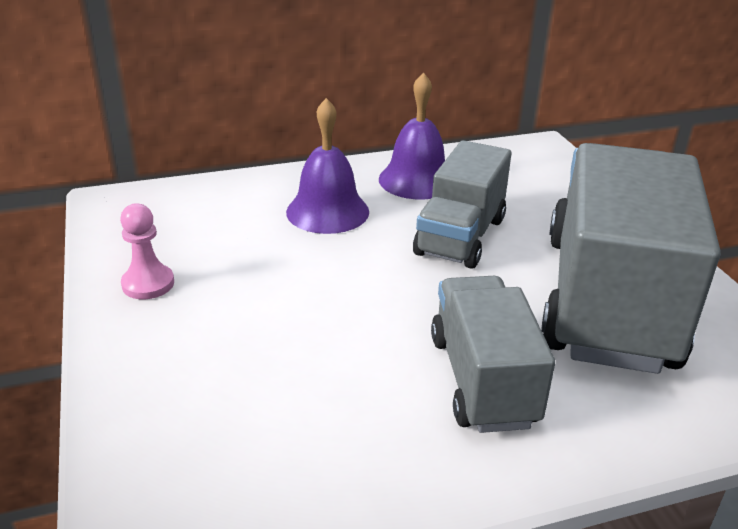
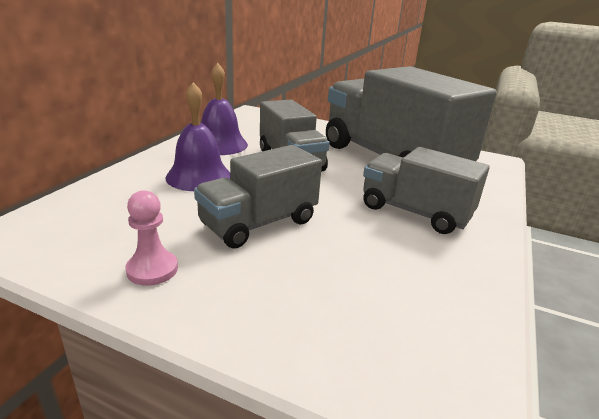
camera: 50 degrees left, 5 degrees down
none -> grey truck [194,145,322,249]

